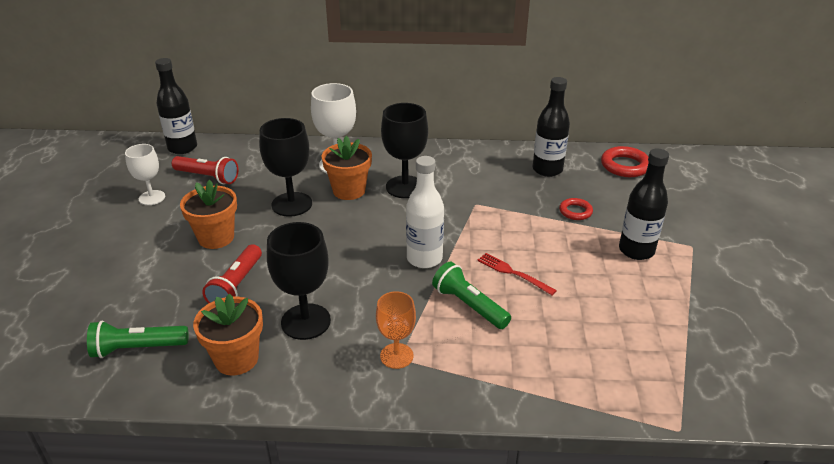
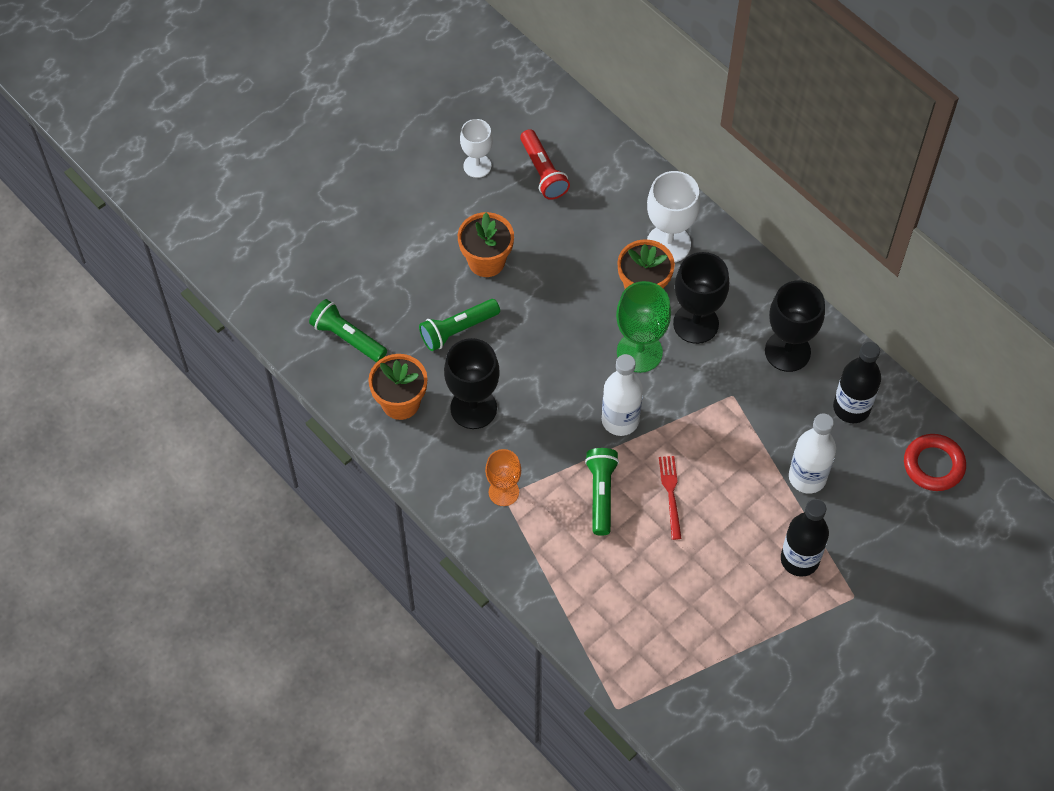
camera: 45 degrees right, 25 degrees up
black bottle [155,58,197,154] -> none
red flashlight [202,244,262,304] -> green flashlight [419,299,500,351]
black goblet [259,118,312,217] -> black goblet moved to [765,281,825,372]
red ring [559,198,593,220] -> white bottle [789,413,836,494]
none -> green goblet [616,281,671,373]

